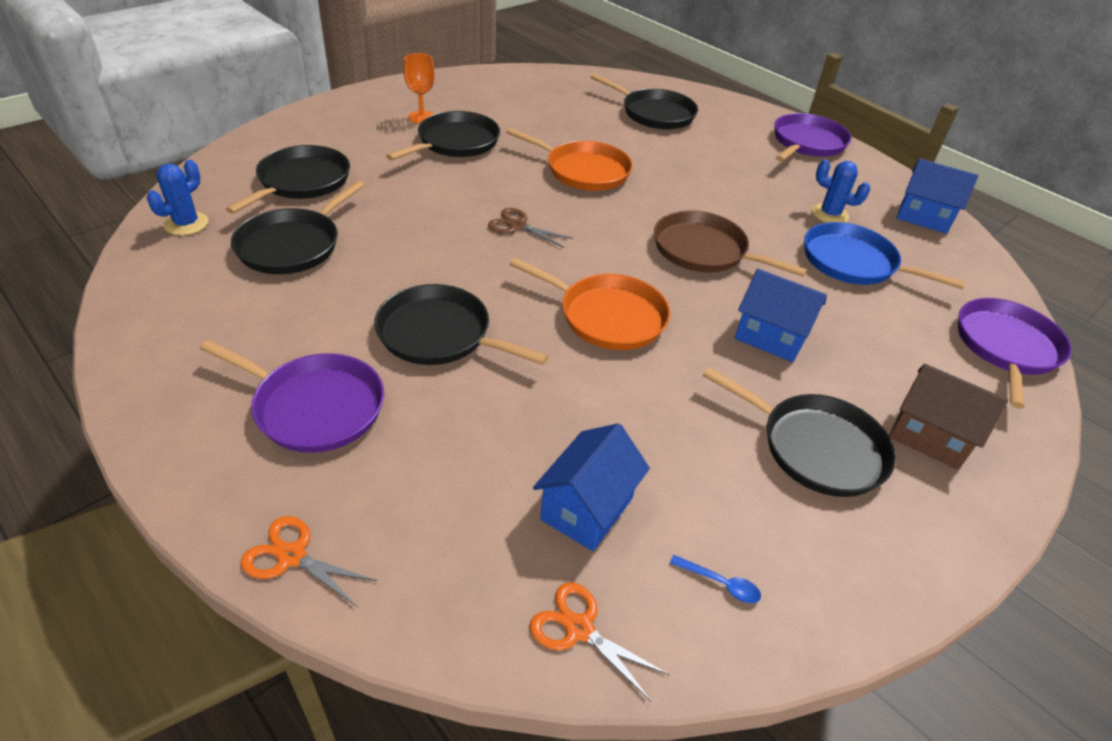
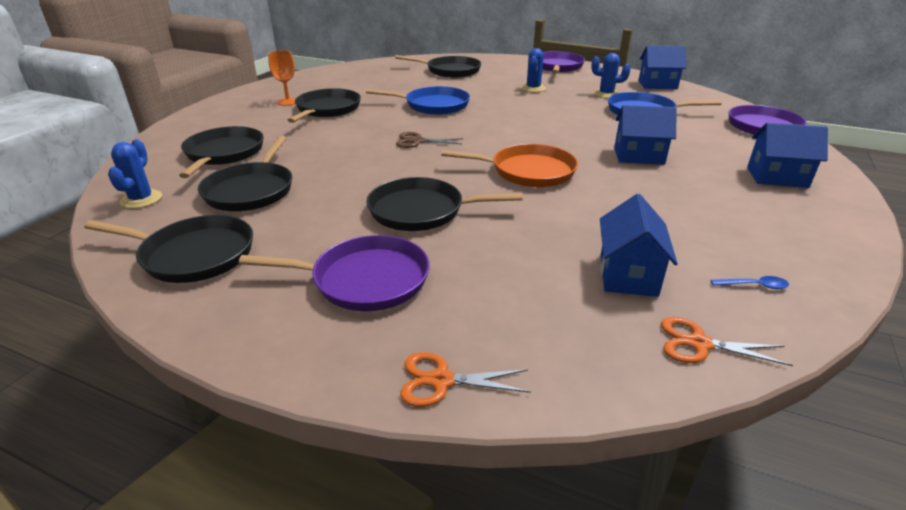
camera: 20 degrees left, 10 degrees down
orange pan [506,128,633,191] -> blue pan [366,86,470,115]
brown pan [654,210,807,277] -> none
black pan [703,367,896,497] -> black pan moved to [84,215,253,283]
brown house [889,364,1008,470] -> blue house [747,123,828,188]
none -> blue cactus [521,48,546,92]

